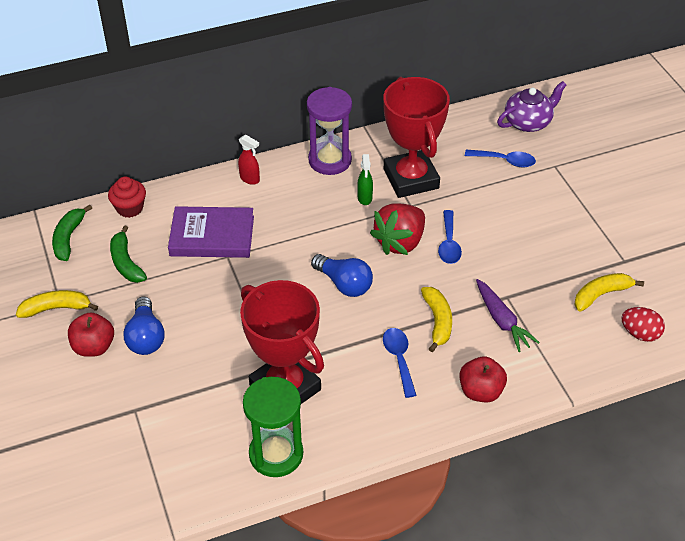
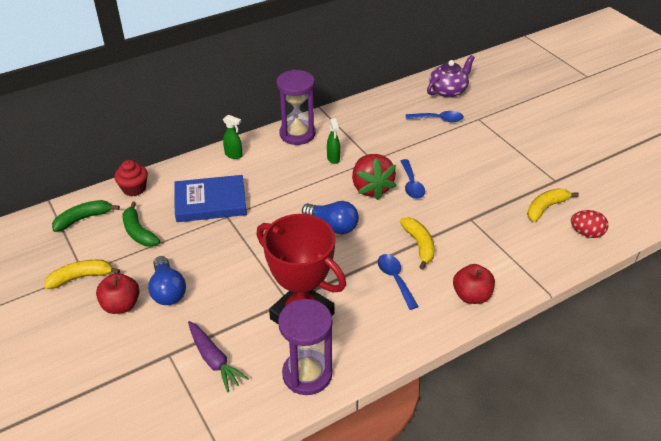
camera: 10 degrees left, 5 degrees down
green banana [52,204,92,261] -> green banana turned 60 degrees clockwise [52,200,120,232]
purple book [168,206,254,258] -> blue book [175,175,247,222]
red spray bottle [238,135,260,185] -> green spray bottle [223,115,243,159]
green hourglass [243,377,303,477] -> purple hourglass [278,299,333,395]
red strawberry [370,203,425,255] -> red strawberry turned 45 degrees counterclockwise [352,154,397,200]
red trophy [383,77,450,198] -> none
purple carrot [476,279,540,352] -> purple carrot moved to [188,321,249,392]

